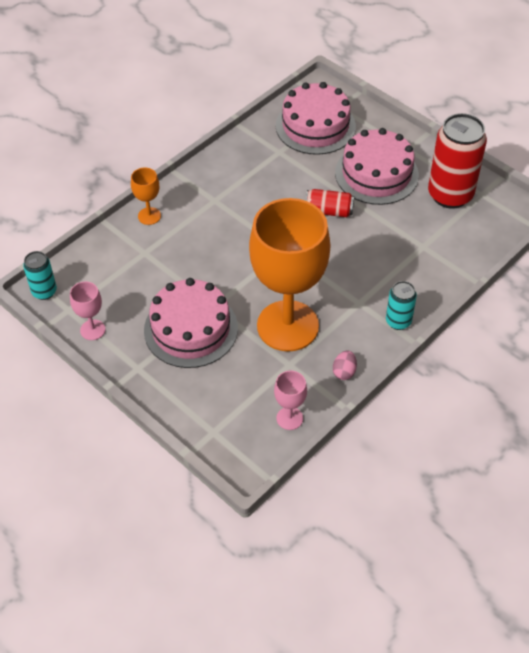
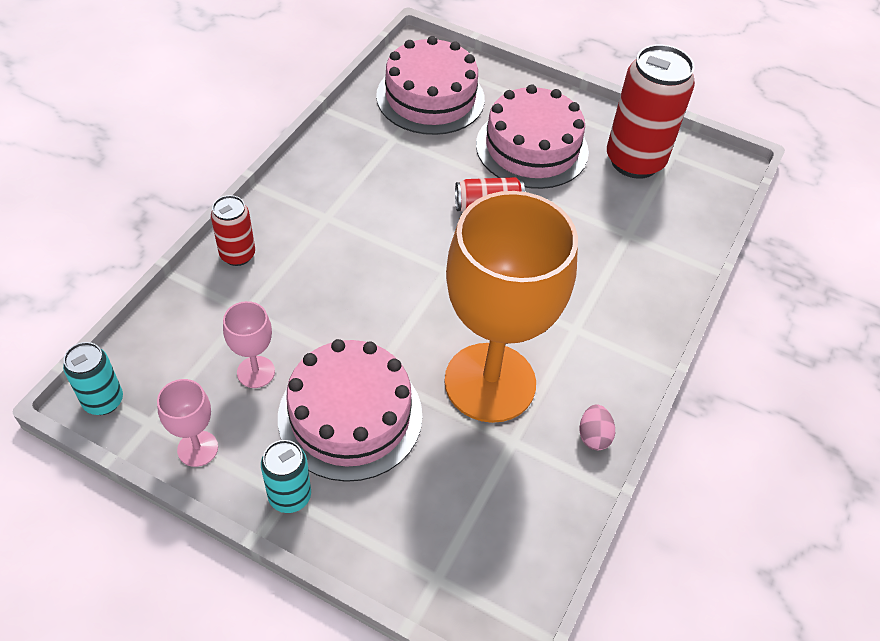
camera: 20 degrees left, 0 degrees up
orange goblet [131,167,161,225] -> red can [211,195,255,266]
pink goblet [274,370,307,430] -> pink goblet moved to [223,301,275,388]
turquoise can [386,281,417,330] -> turquoise can moved to [261,440,311,513]

